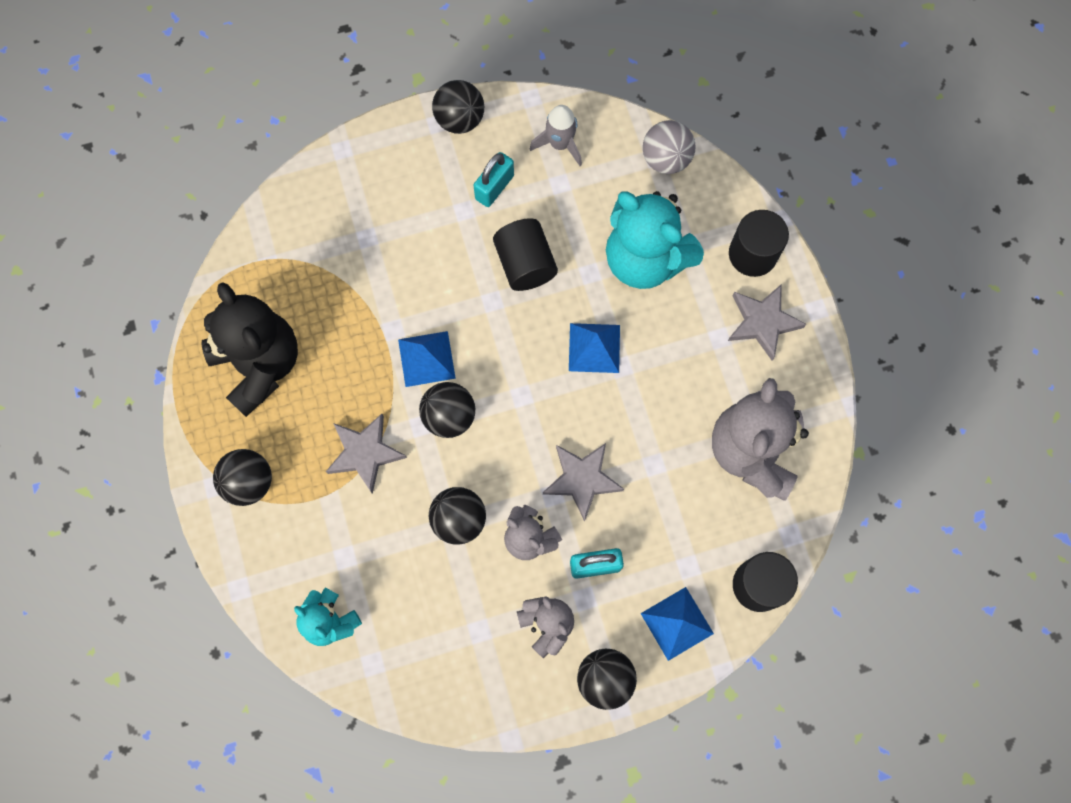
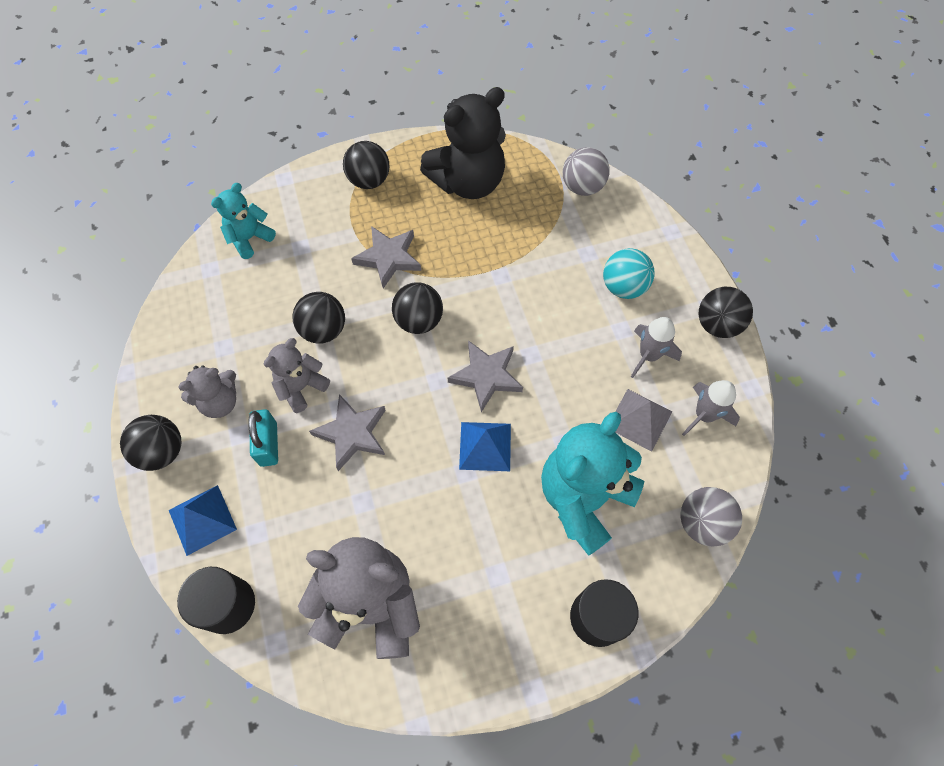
camera: 90 degrees right, 10 degrees down
blue pyramid [398,331,456,387] -> none
turquoise padlock [473,152,514,207] -> grey rocket [631,317,682,378]
black cylinder [493,218,558,291] -> none
grey star [728,285,806,361] -> grey star moved to [448,340,523,412]
none -> grey ball [563,147,609,196]
none -> turquoise ball [603,248,655,299]
none -> grey pyramid [615,389,672,452]

